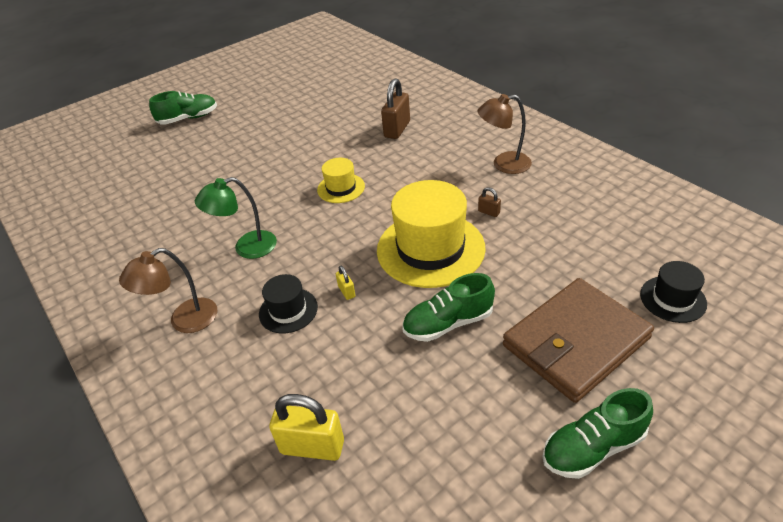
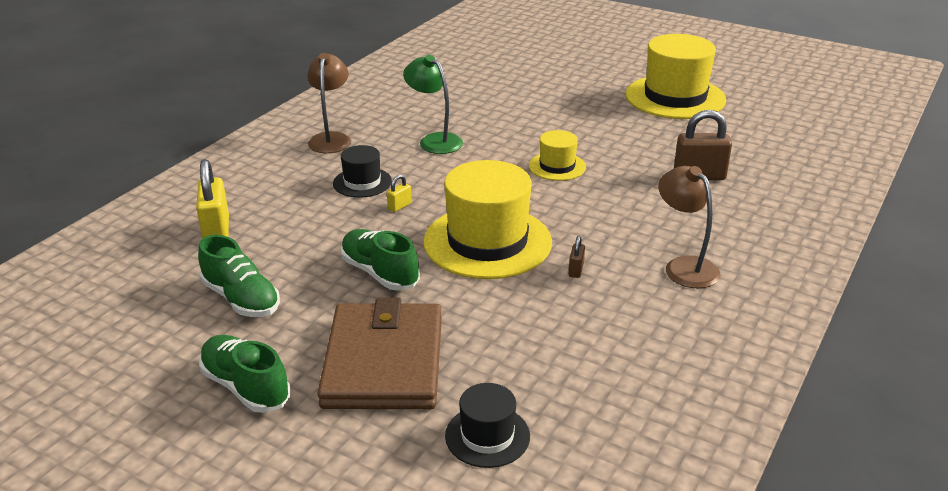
camera: 65 degrees right, 10 degrees down
brown lamp [119,248,217,333] -> brown lamp turned 60 degrees clockwise [307,53,351,153]
green shoe [149,91,217,125] -> green shoe moved to [198,235,280,317]
brown wallet [503,278,654,403] -> brown wallet turned 60 degrees clockwise [317,298,442,409]
none -> yellow hat [626,34,726,119]

